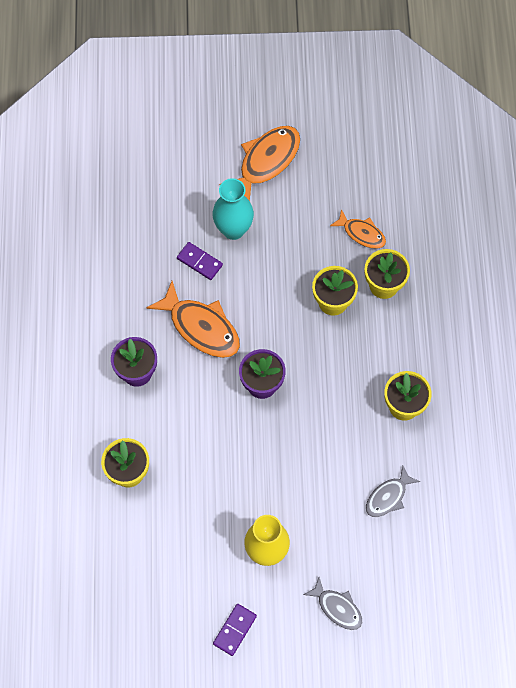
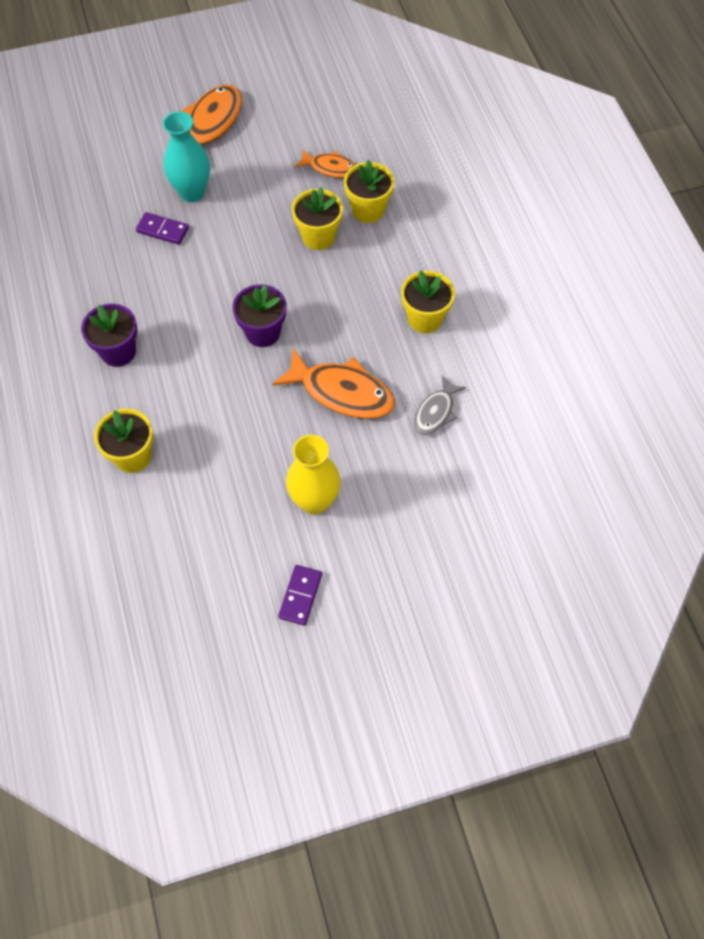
camera: 15 degrees left, 5 degrees down
orange fish [147,281,240,358] -> orange fish moved to [272,348,395,419]
grey fish [303,577,362,630] -> none

